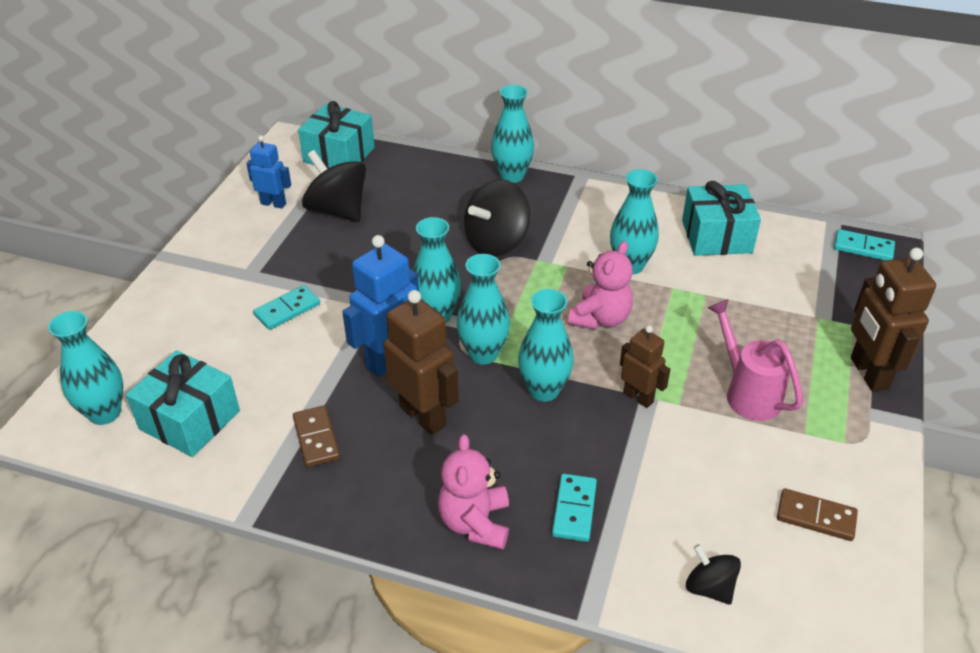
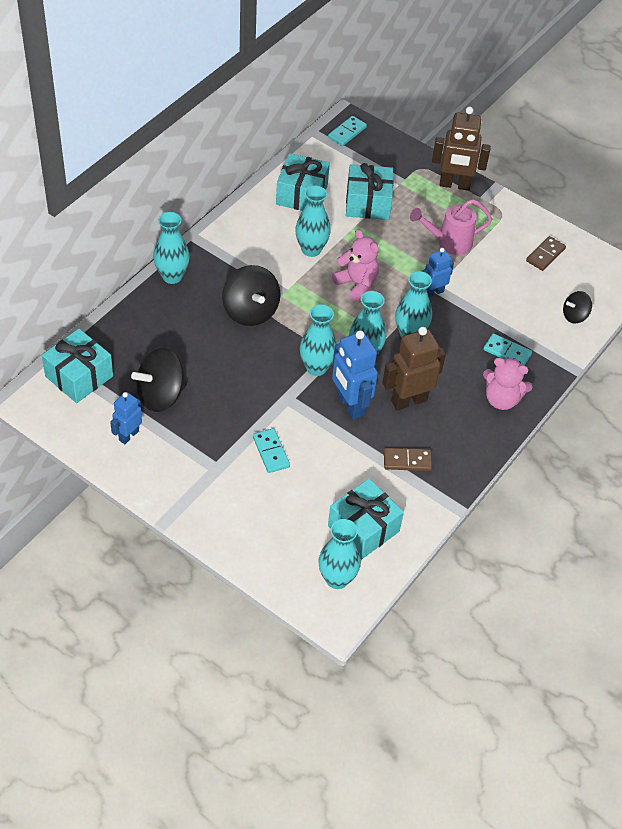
camera: 75 degrees left, 10 degrees up
brown robot [620,326,670,408] -> blue robot [422,248,454,297]
none -> turquoise gift [346,163,393,220]

